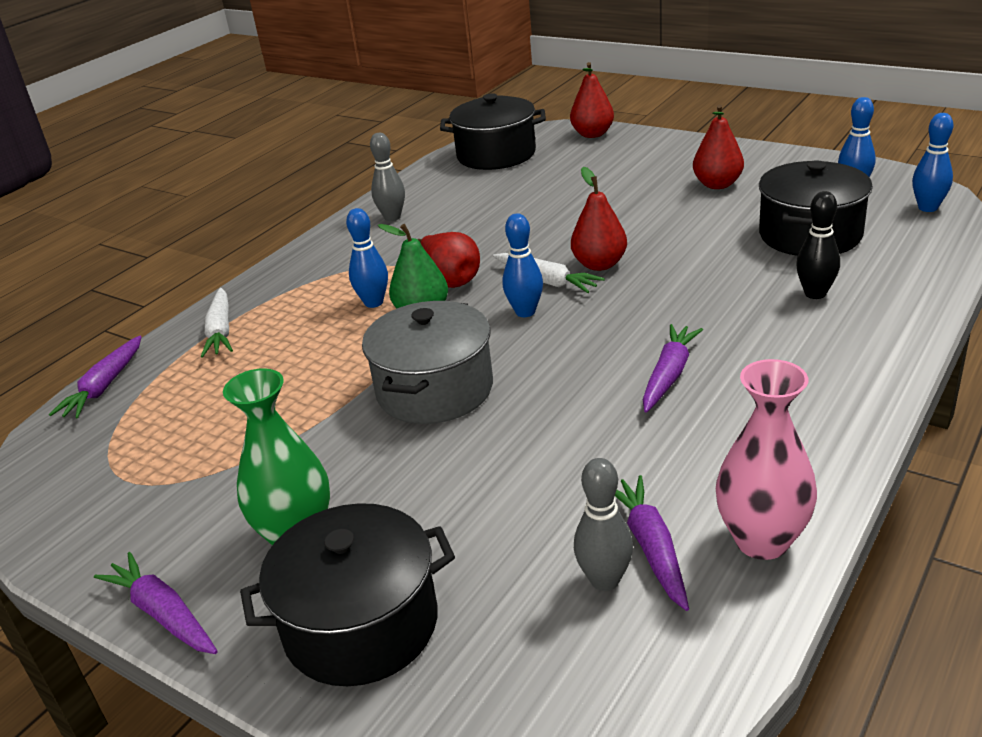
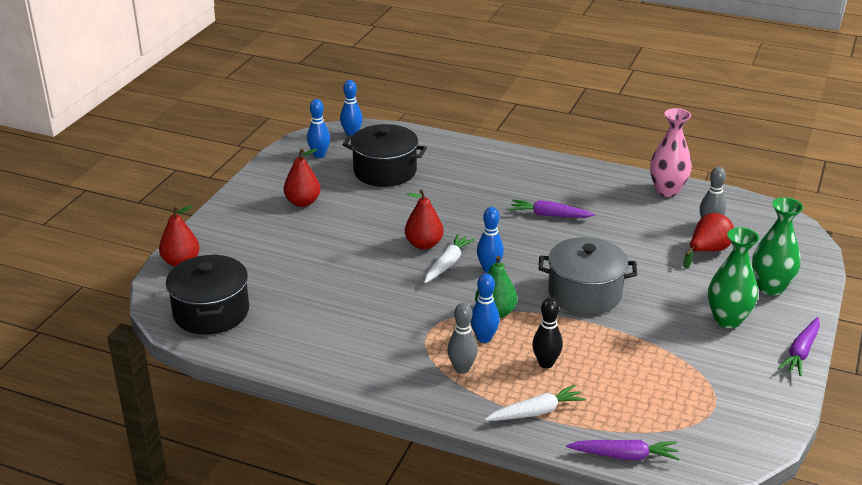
camera: 105 degrees left, 0 degrees up
black pot [240,503,455,686] -> green vase [752,197,803,295]
grey bowling pin [370,133,405,221] -> grey bowling pin moved to [447,303,478,374]
red pear [417,232,480,288] -> red pear moved to [684,213,734,269]
purple carrot [615,475,689,611] -> none
black bowling pin [796,191,840,299] -> black bowling pin moved to [532,298,563,368]

